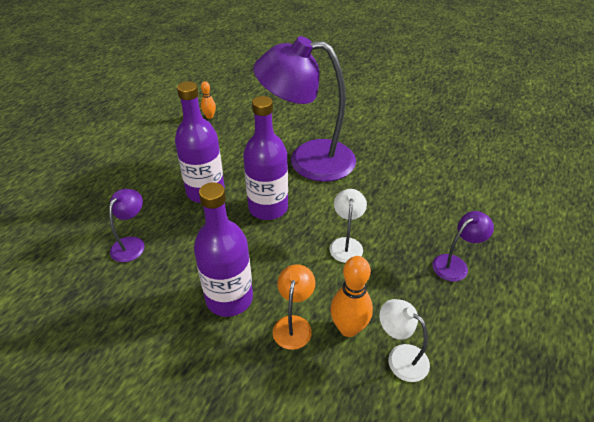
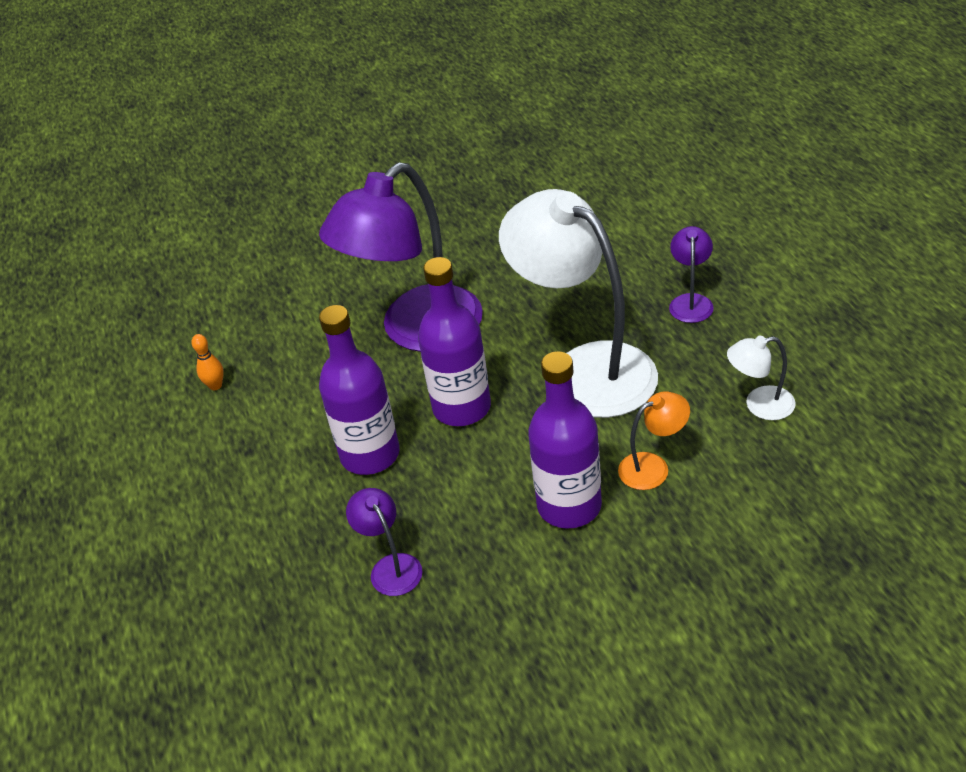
camera: 45 degrees left, 0 degrees up
orange lamp [273,264,315,350] -> orange lamp turned 105 degrees clockwise [618,391,690,490]
white lamp [329,189,367,263] -> white lamp [499,189,658,418], size x2.33
orange bowling pin [330,256,373,337] -> none

